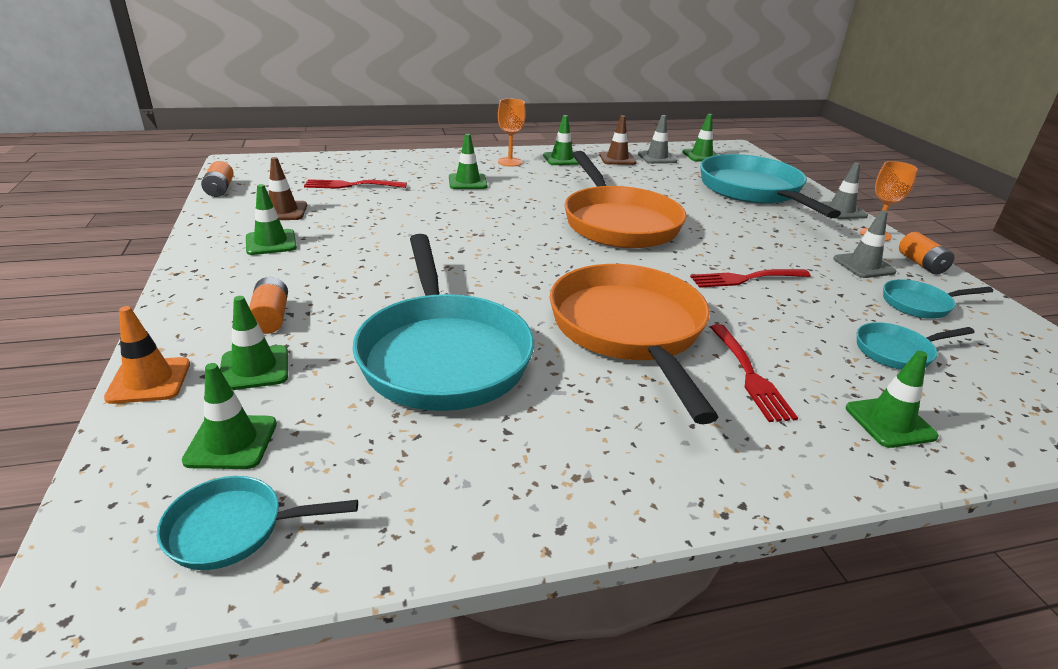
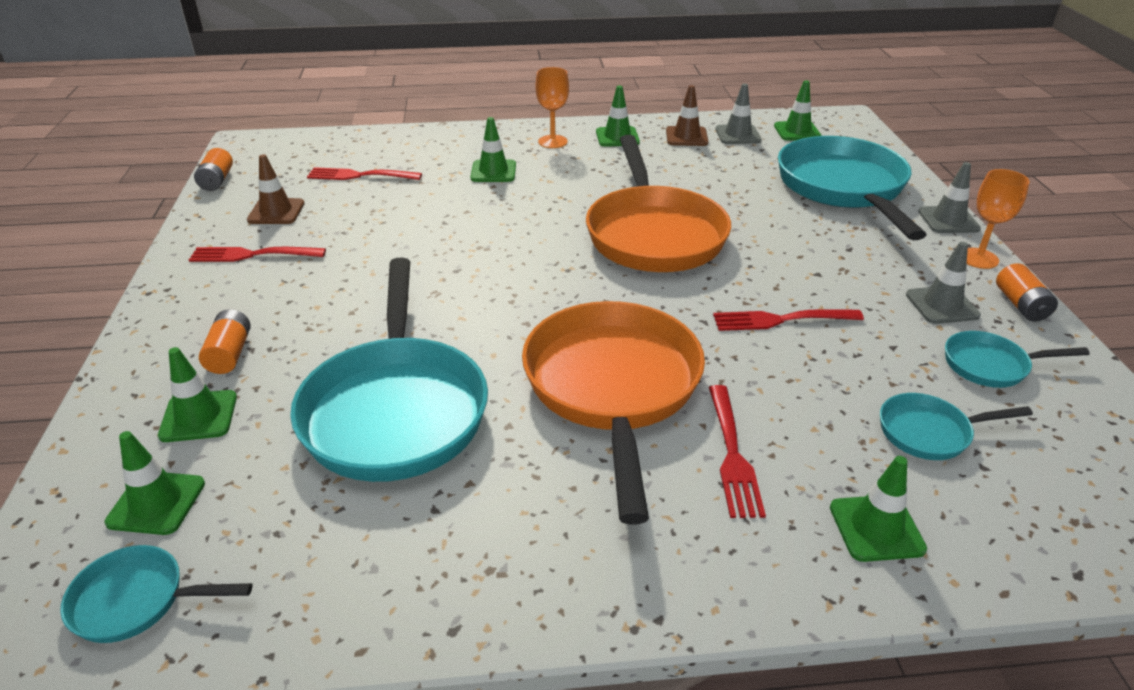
camera: 10 degrees right, 5 degrees up
orange traffic cone [104,306,190,404] -> none
green traffic cone [246,184,297,255] -> red fork [189,247,326,262]

